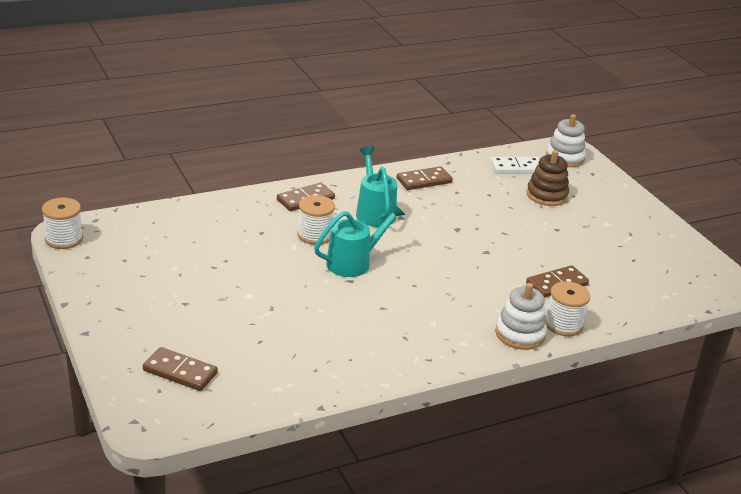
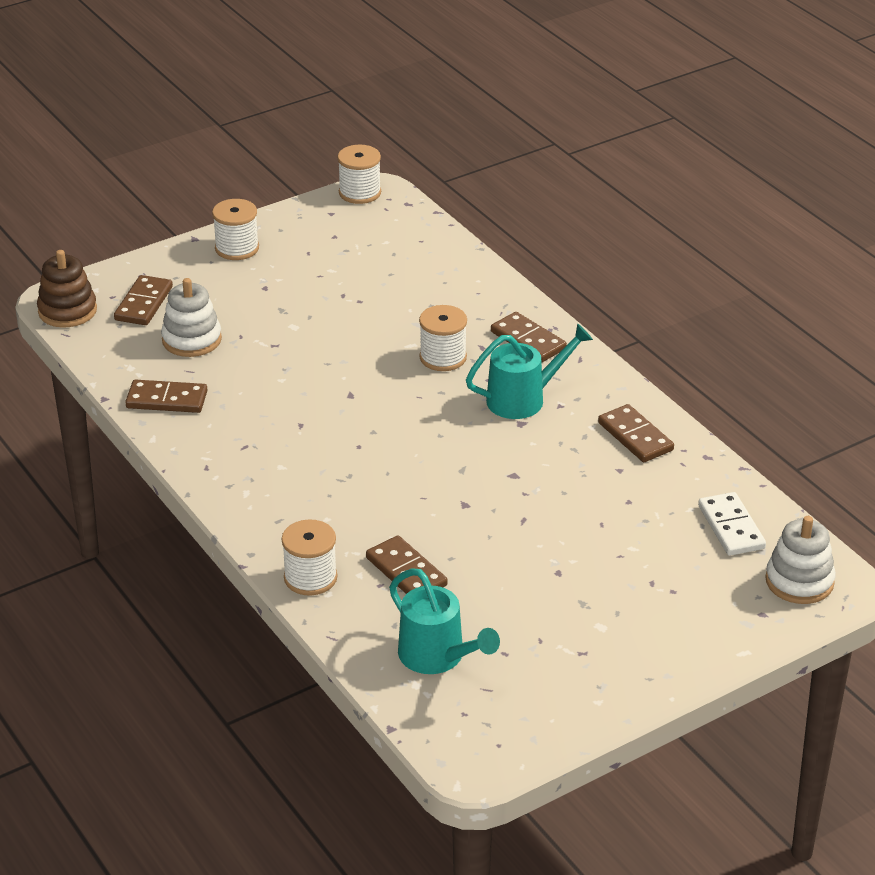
camera: 85 degrees right, 5 degrees up
turquoise watering can [314,203,405,277] -> turquoise watering can moved to [389,568,500,674]
white stacking toy [495,283,547,350] -> white stacking toy moved to [161,278,222,357]
brown stacking toy [527,150,569,206] -> brown stacking toy moved to [37,250,97,328]
none -> brown domino [125,380,208,413]
none -> white spool [212,199,259,260]

